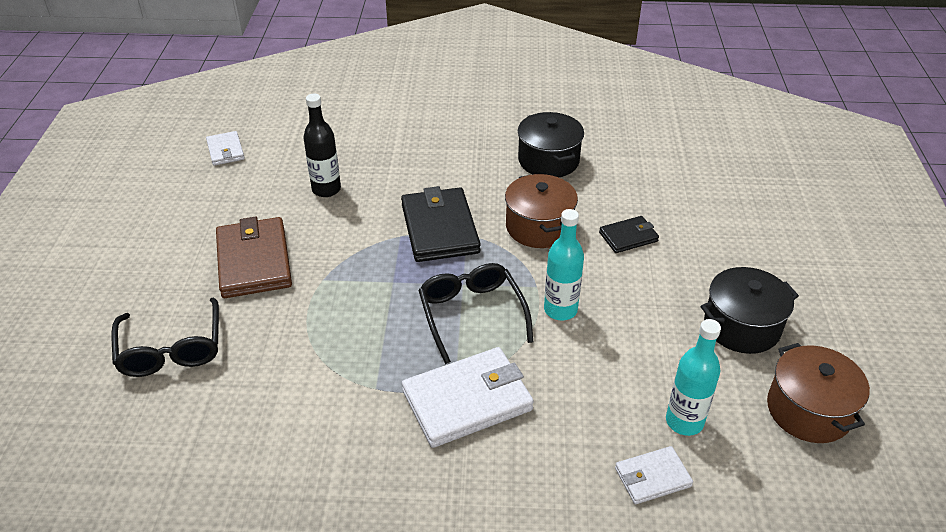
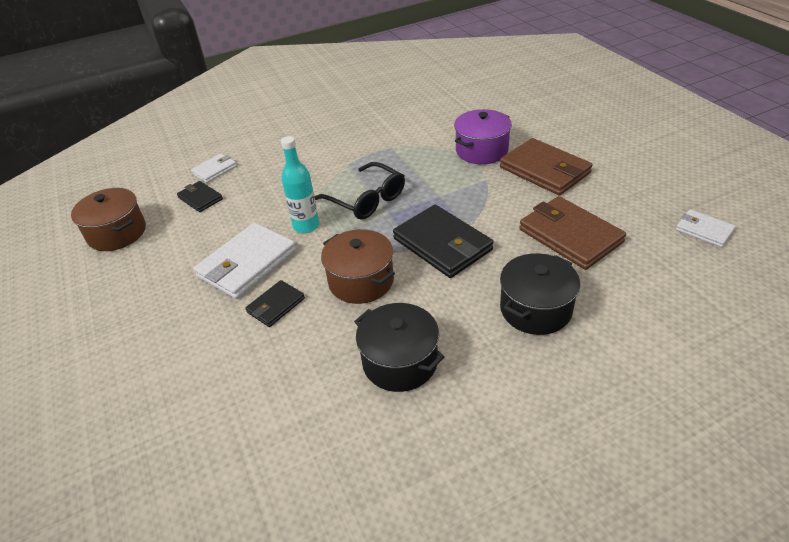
camera: 155 degrees right, 0 degrees up
black glasses [112,297,219,377] -> none
black bottle [303,94,341,197] -> brown wallet [519,196,626,270]
white wallet [402,347,534,448] -> white wallet moved to [193,223,297,299]
turquoise bottle [666,319,721,436] -> black wallet [177,181,223,212]
black pot [701,267,799,354] -> black pot moved to [500,253,580,335]
none -> purple pot [454,109,512,164]

